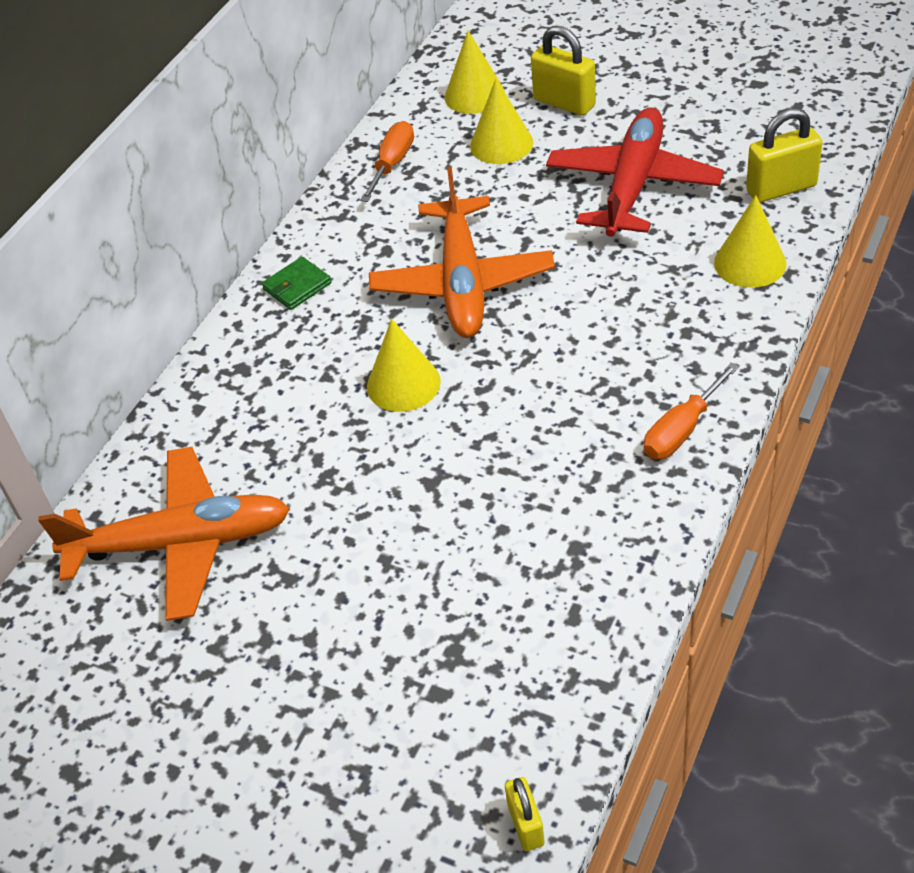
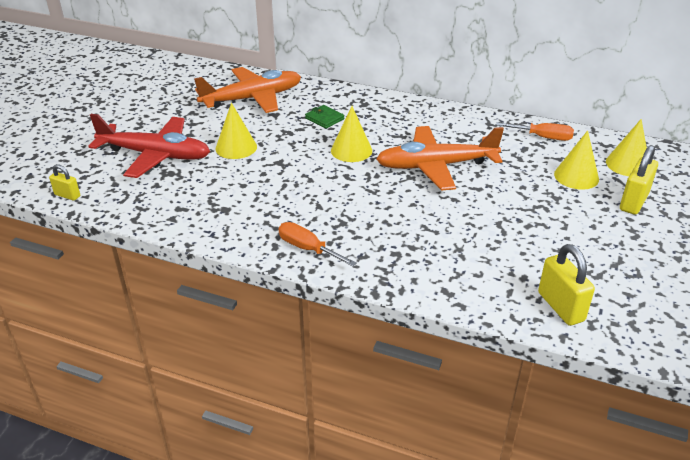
camera: 80 degrees right, 10 degrees down
orange plane [38,447,290,621] -> orange plane turned 105 degrees counterclockwise [194,67,301,113]
green wallet [262,257,332,310] -> green wallet moved to [305,105,344,129]
yellow padlock [505,777,545,851] -> yellow padlock turned 45 degrees clockwise [49,164,80,201]
red plane [546,107,724,237] -> red plane moved to [88,114,210,178]
yellow cone [714,195,787,288] -> yellow cone moved to [215,103,257,159]

